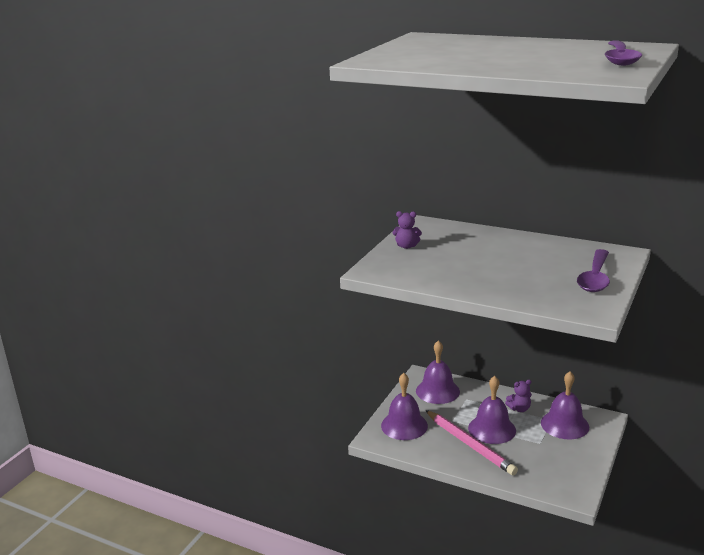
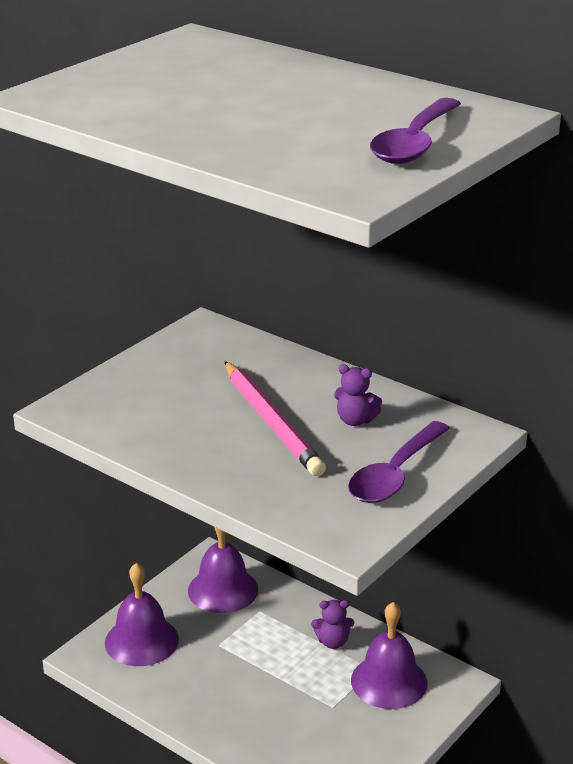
camera: 10 degrees right, 5 degrees up
purple teddy bear [393,211,422,249] -> purple teddy bear moved to [334,364,382,426]
pink pencil [425,410,518,475] -> pink pencil moved to [225,361,326,476]
purple bell [468,376,516,444] -> none

